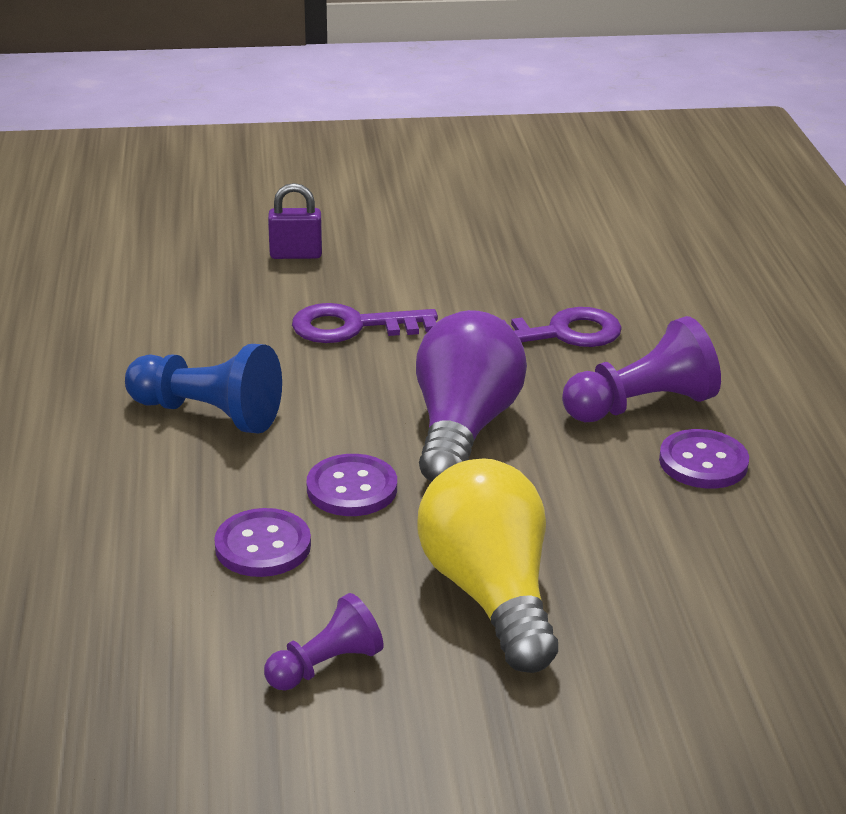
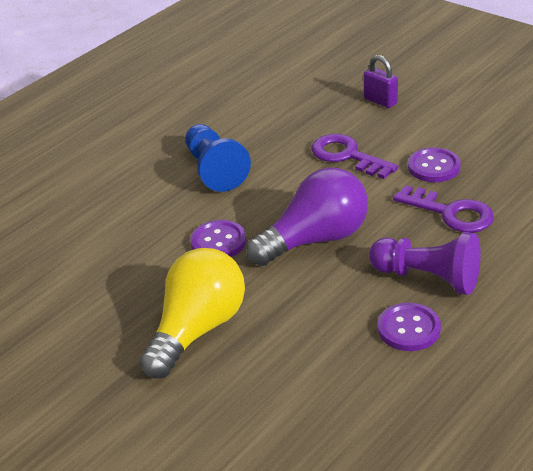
camera: 50 degrees right, 5 degrees up
purple button [214,508,311,577] -> purple button moved to [408,147,461,182]
purple pawn [264,593,384,691] -> none

